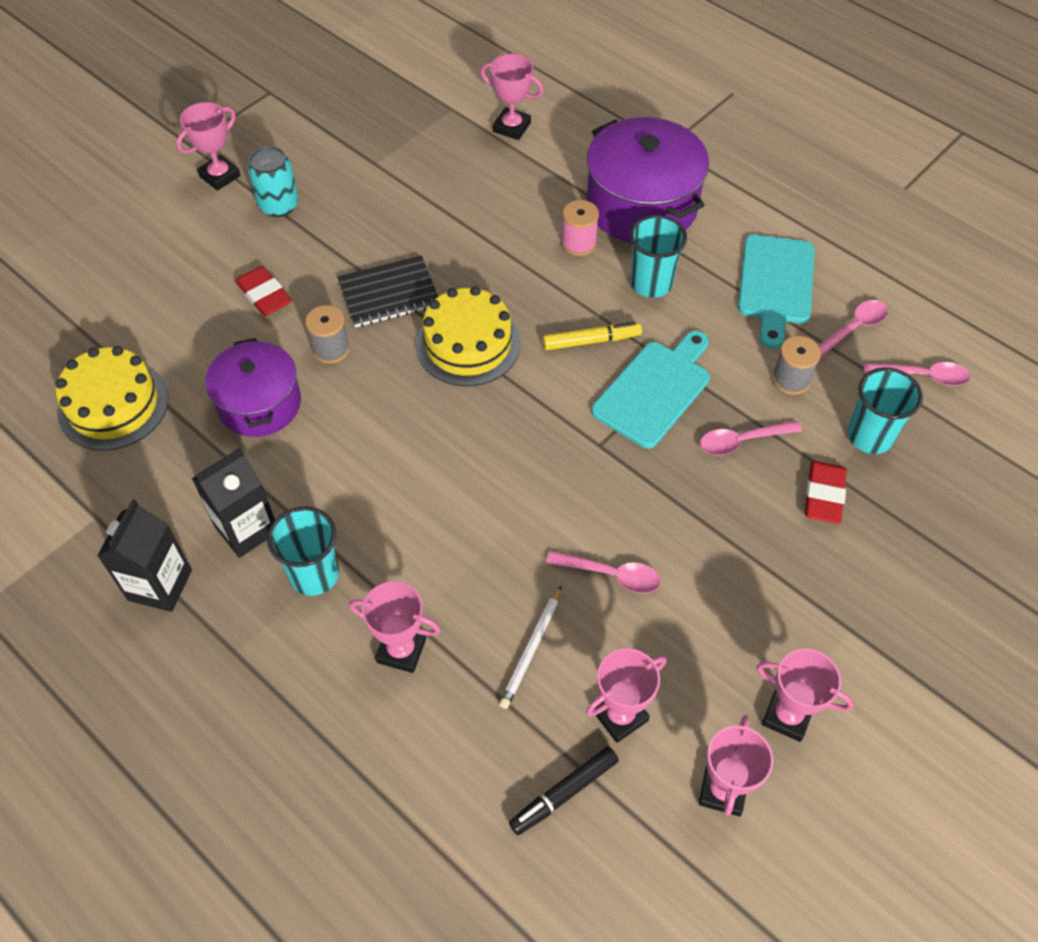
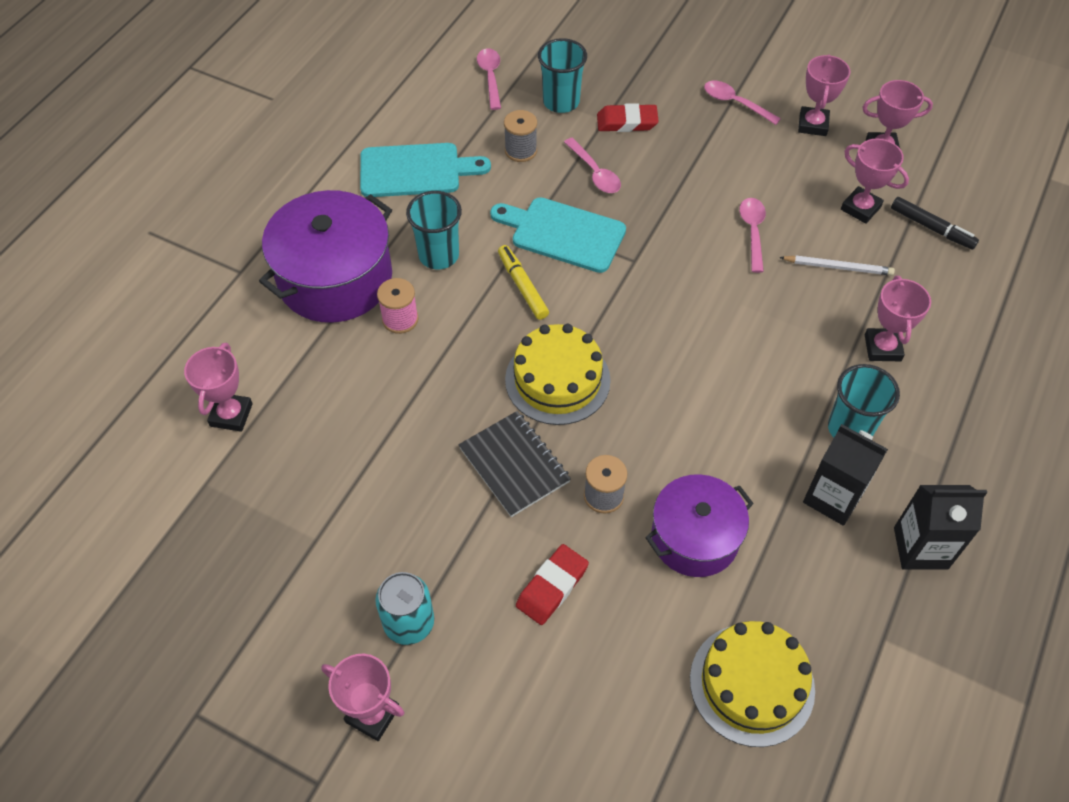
camera: 105 degrees left, 0 degrees up
pink spoon [818,300,888,358] -> pink spoon moved to [704,81,781,125]

